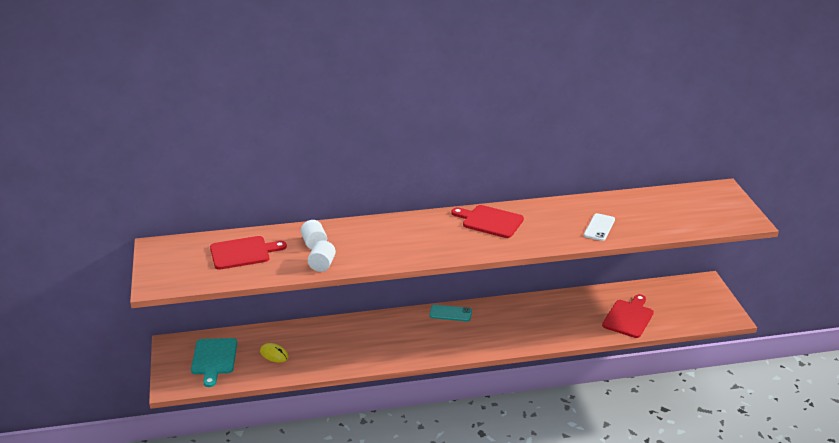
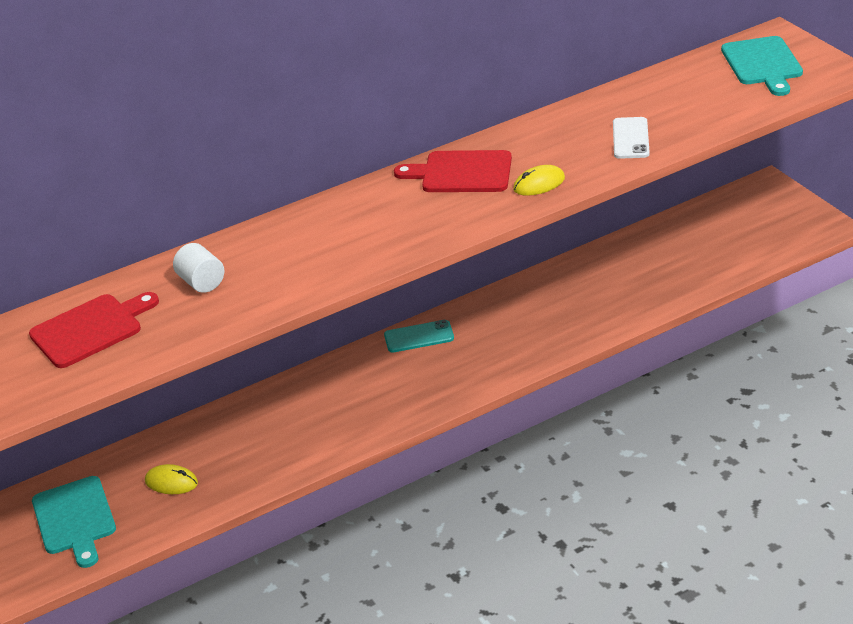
camera: 15 degrees left, 5 degrees up
white cylinder [308,240,336,272] -> none
red cutting board [602,294,654,338] -> none
none -> yellow mouse [513,165,565,196]
none -> turquoise cutting board [721,36,803,96]

